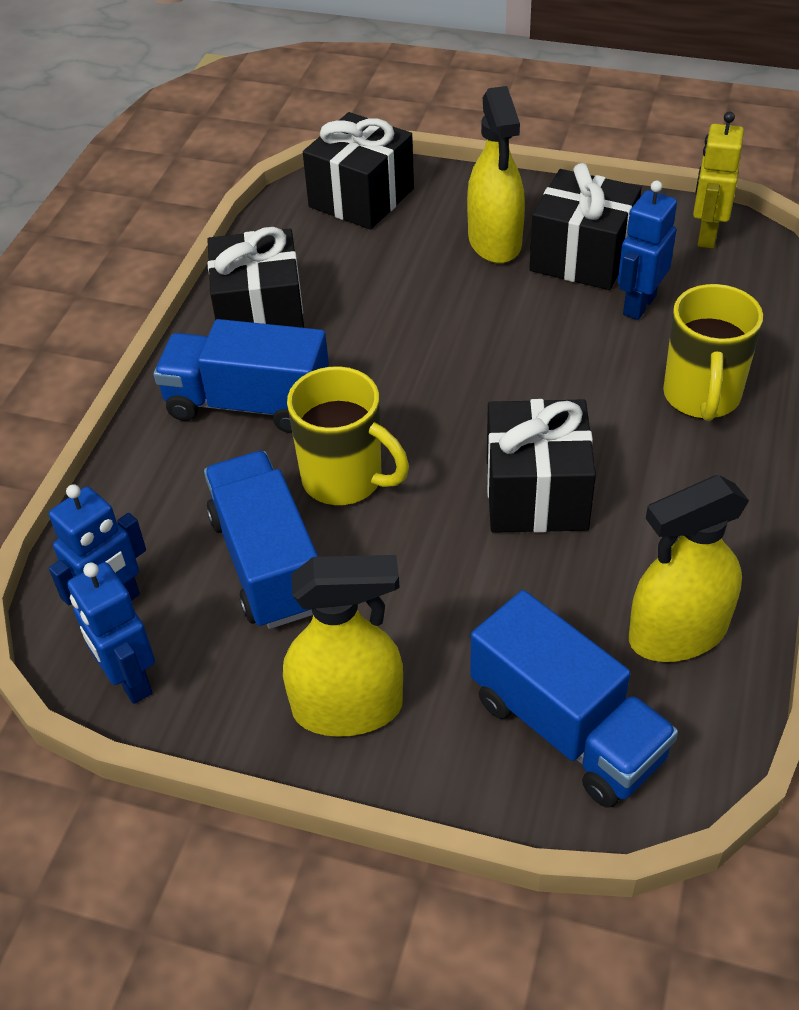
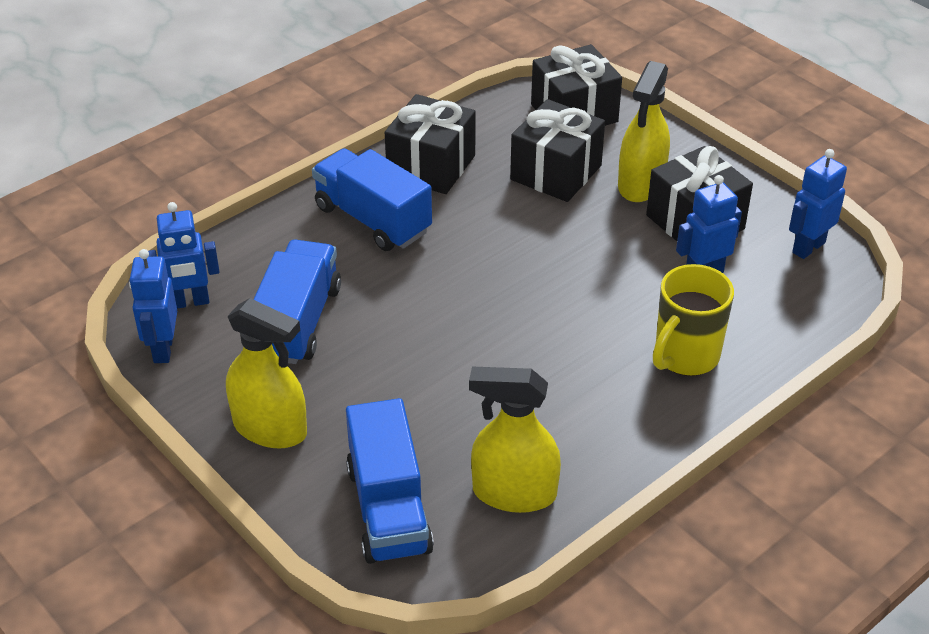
camera: 30 degrees right, 5 degrees down
yellow mug [287,366,409,506] -> none
black gift [487,399,596,533] -> black gift moved to [510,99,605,202]
yellow robot [693,112,744,249] -> blue robot [789,149,847,259]

